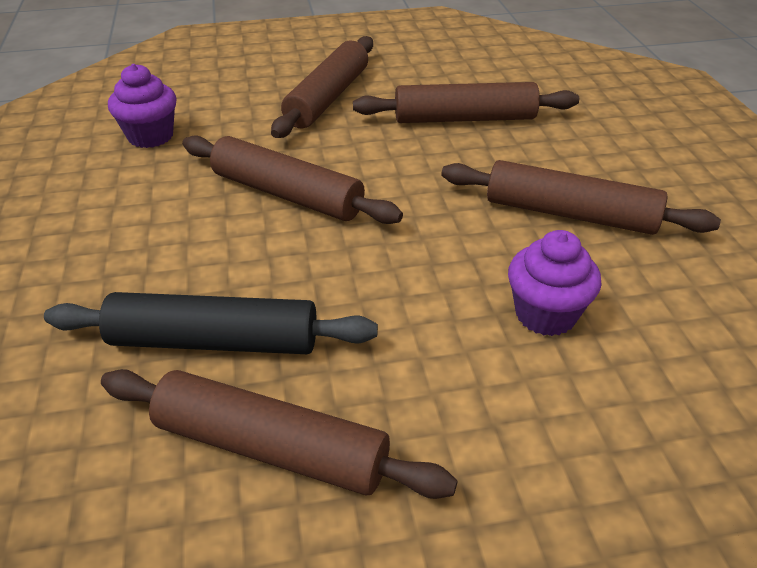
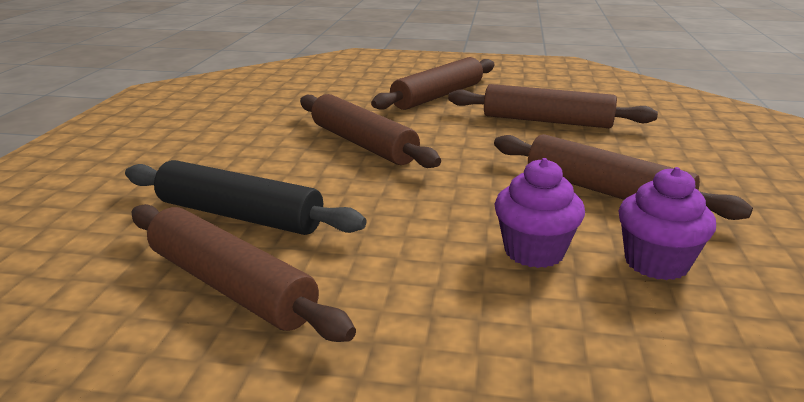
camera: 20 degrees right, 15 degrees down
purple cupcake [108,64,177,148] -> purple cupcake moved to [619,167,716,280]

